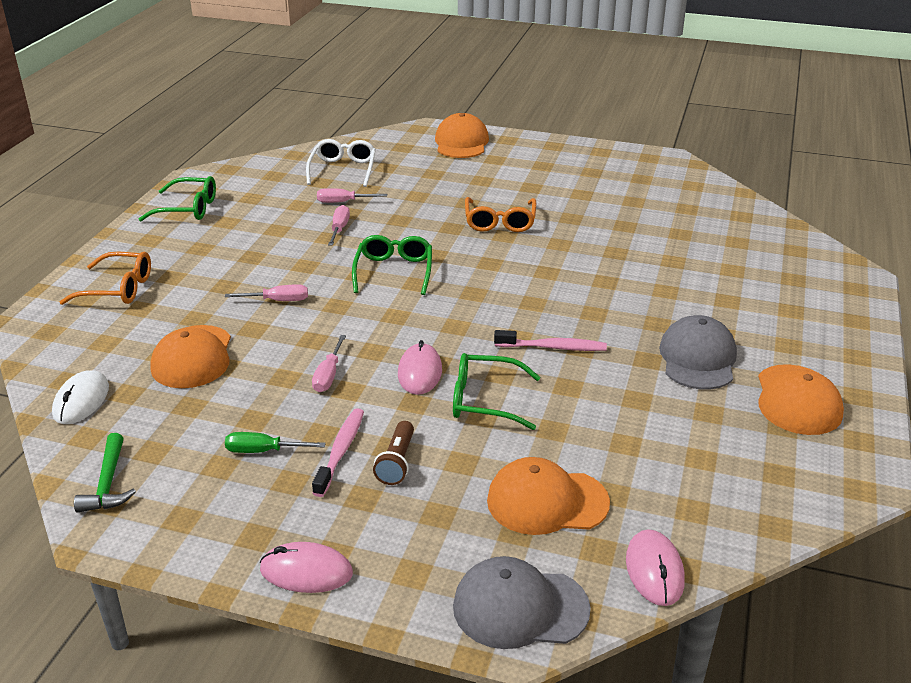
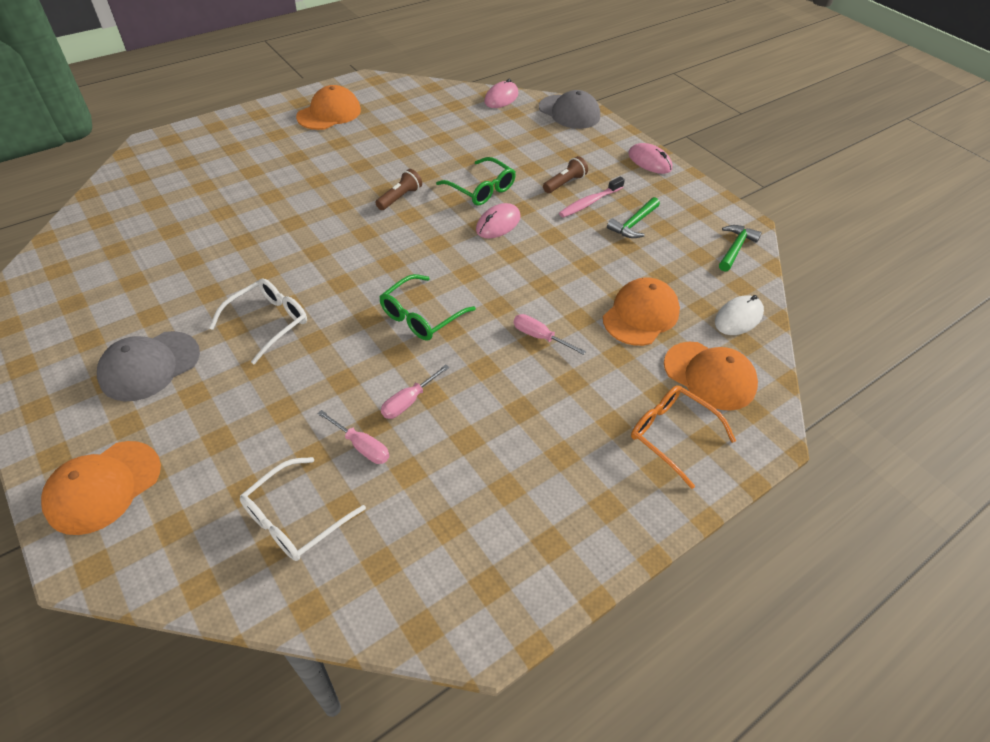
camera: 145 degrees left, 15 degrees up
green glasses [139,176,216,221] -> none
green screwdriver [225,432,326,453] -> green hammer [607,197,660,238]
pink screwdriver [312,335,346,392] -> none
orange glasses [465,197,536,232] -> white glasses [209,278,307,364]
orange cap [487,457,610,535] -> orange cap moved to [664,342,758,411]
pink toothbrush [494,330,607,351] -> brown flashlight [375,169,422,210]
grey cap [659,315,737,390] -> grey cap moved to [97,331,200,401]

